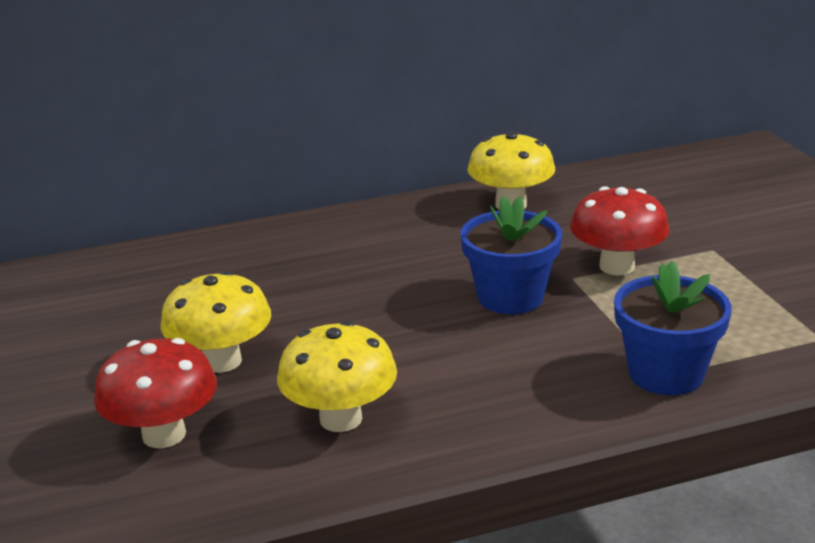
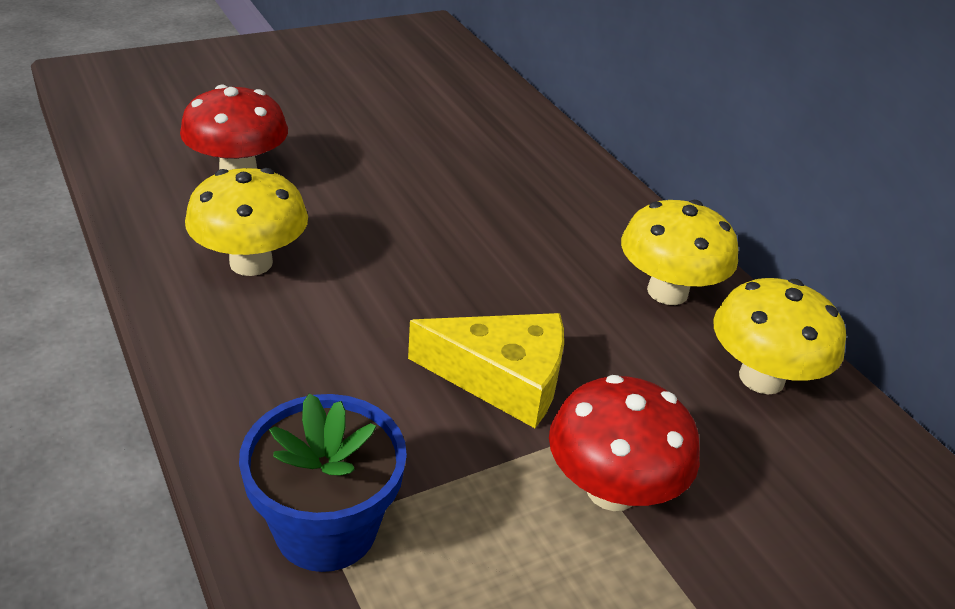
camera: 75 degrees right, 10 degrees up
yellow mushroom [160,271,271,373] -> yellow mushroom moved to [621,200,738,305]
blue flower pot [461,196,562,314] -> yellow cheese [408,313,564,428]

